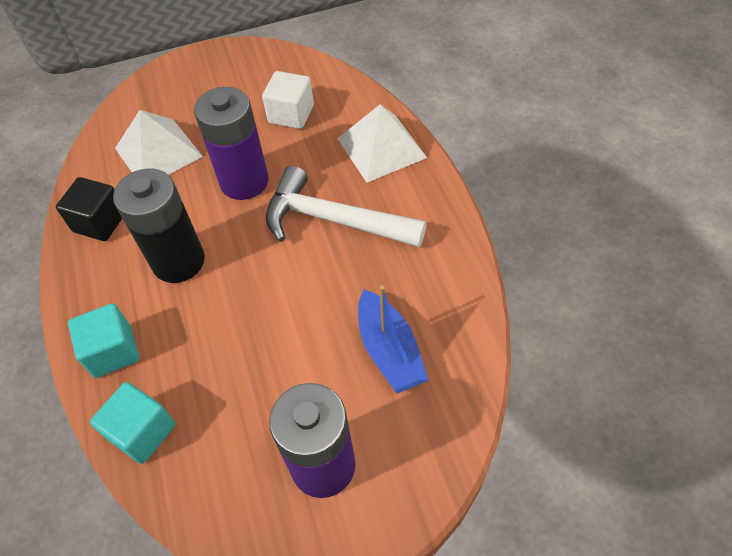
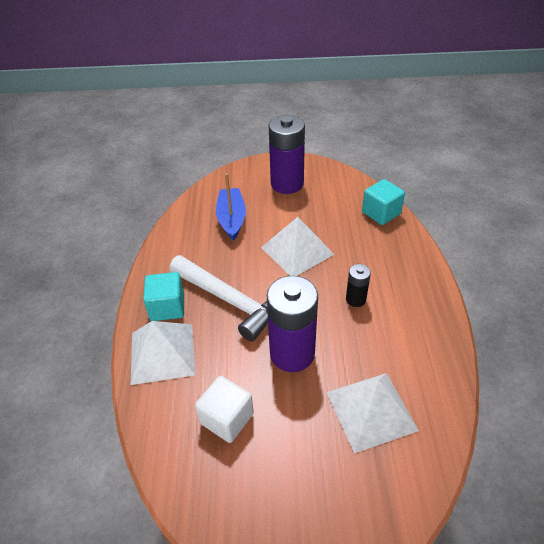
camera: 165 degrees left, 10 degrees down
black cube [56,177,122,241] -> none
turquoise cube [68,303,139,378] -> turquoise cube moved to [143,272,184,321]
black battery [113,168,205,283] -> black battery [346,264,371,307], size x0.49
none -> white pyramid [261,217,335,276]

